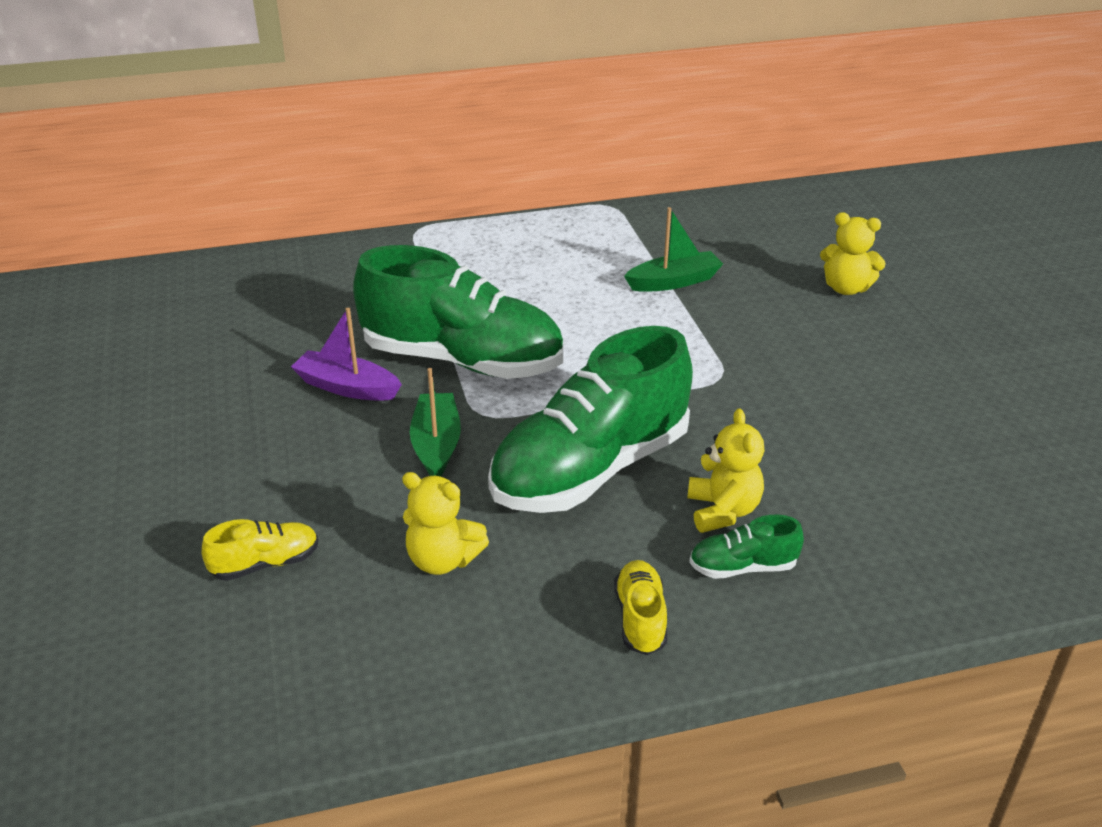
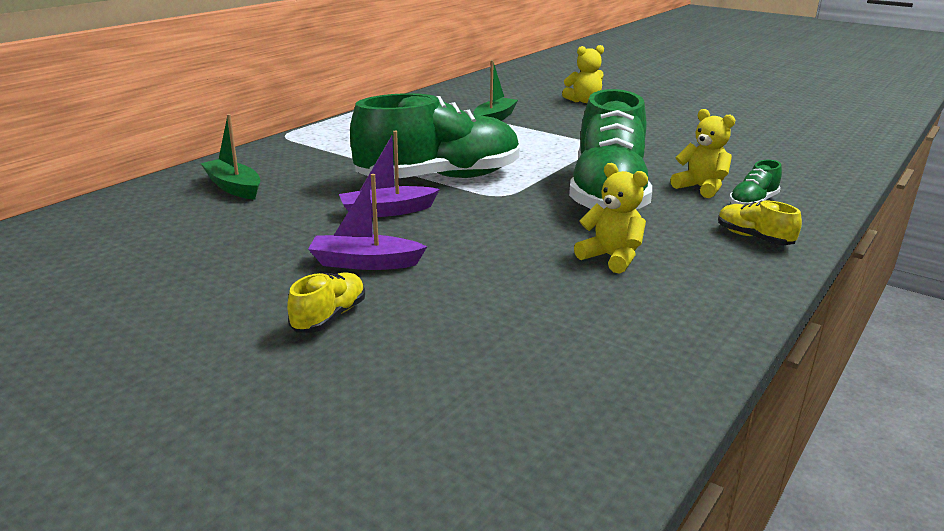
camera: 40 degrees left, 10 degrees down
yellow shoe [202,519,319,581] -> yellow shoe moved to [287,272,365,333]
yellow teddy bear [402,472,489,575] -> yellow teddy bear turned 120 degrees counterclockwise [574,163,648,274]
green boat [410,368,461,477] -> green boat moved to [201,114,260,200]
none -> purple boat [308,174,427,270]

